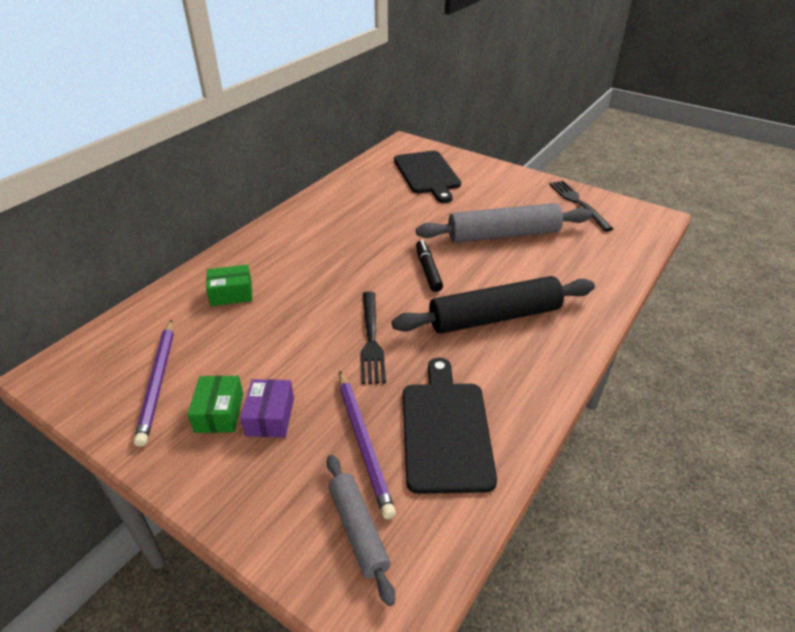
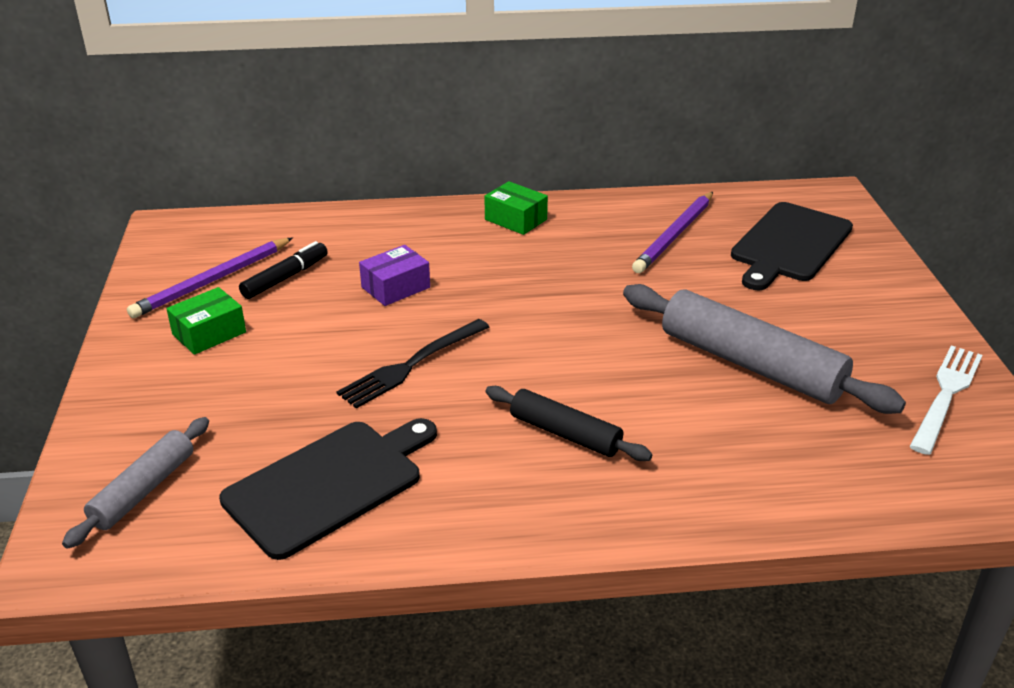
camera: 50 degrees right, 5 degrees down
green box [206,265,252,306] -> green box moved to [484,181,548,235]
purple box [240,379,294,437] -> purple box moved to [359,245,430,306]
purple pencil [339,371,396,519] -> purple pencil moved to [632,192,713,273]
black rolling pin [392,276,595,334] -> black rolling pin [486,386,652,461], size x0.57
black marker [416,240,443,292] -> black marker moved to [239,241,328,299]
black fork [549,180,614,231] -> white fork [909,345,982,455]

